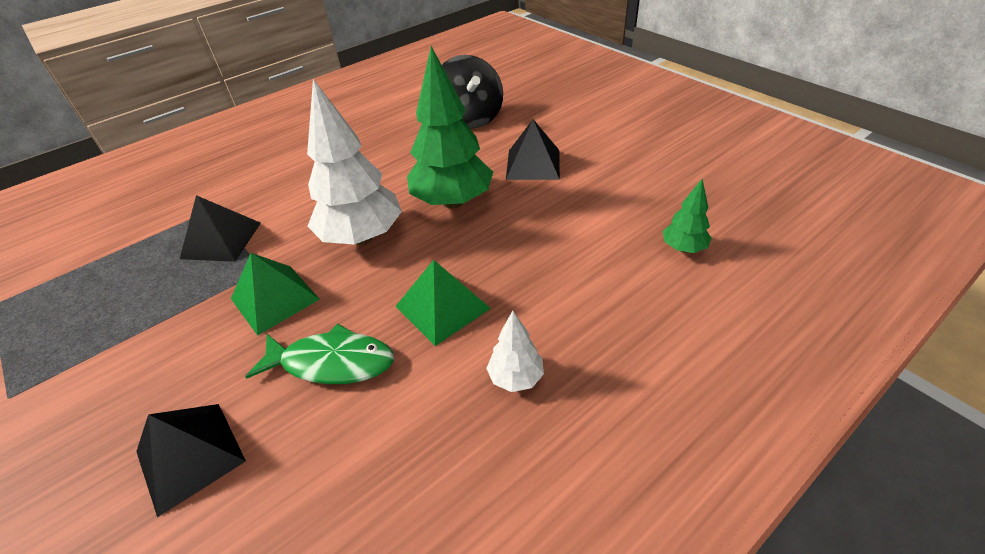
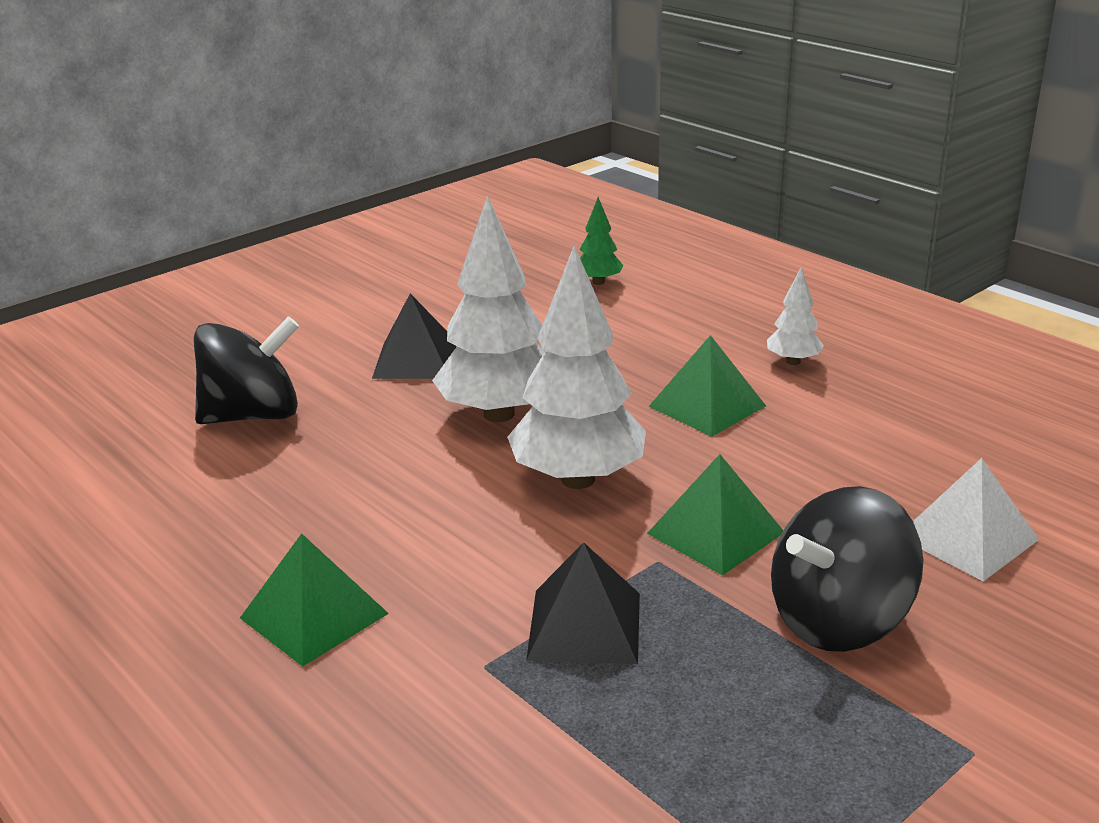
camera: 95 degrees left, 15 degrees down
black pyramid [136,404,246,517] -> white pyramid [913,458,1039,581]
green fish [245,323,394,384] -> none
green tree [407,46,493,209] -> white tree [432,195,545,422]
none -> green pyramid [240,533,389,666]
none -> black spinning top [771,486,923,652]

